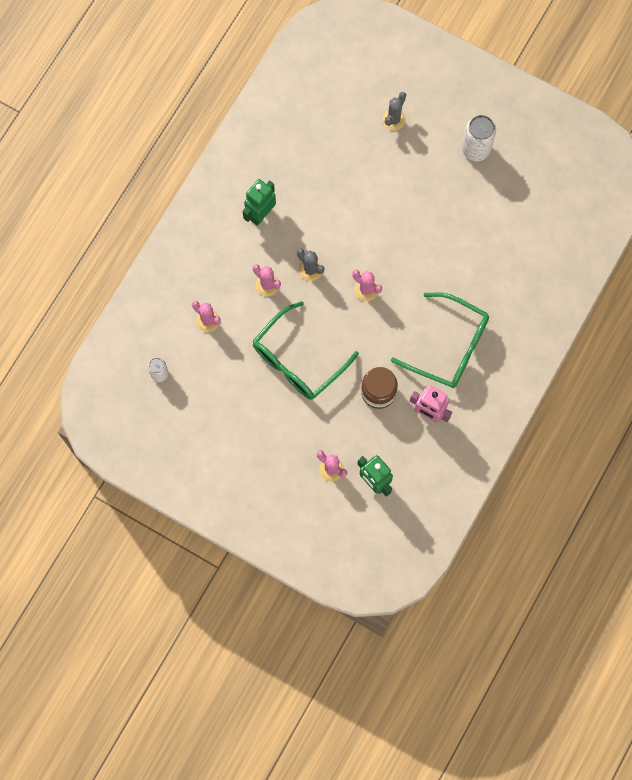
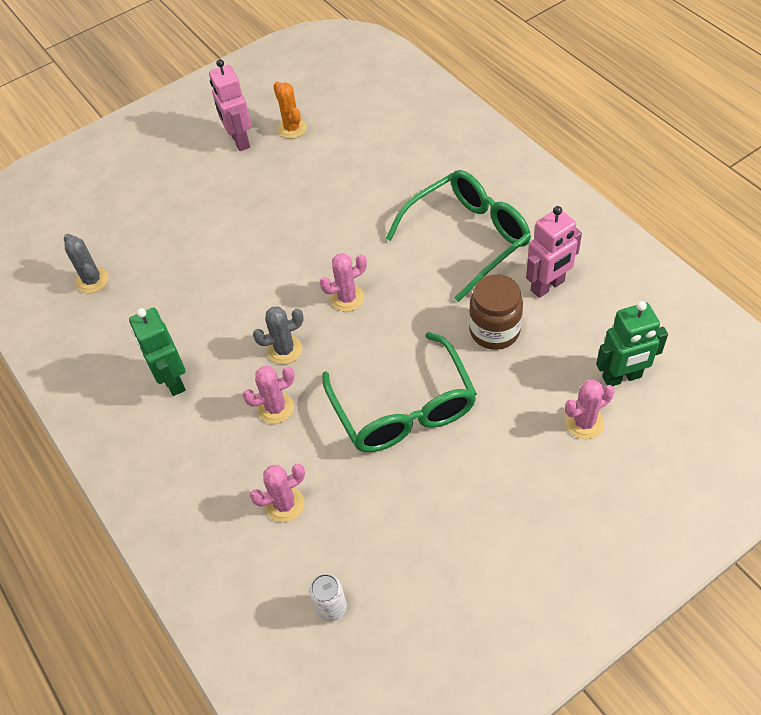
camera: 60 degrees left, 20 degrees down
grey cactus [382,92,406,131] -> grey cactus moved to [64,234,109,293]
white can [462,115,496,161] -> pink robot [209,59,252,151]
none -> orange cactus [273,81,307,139]

